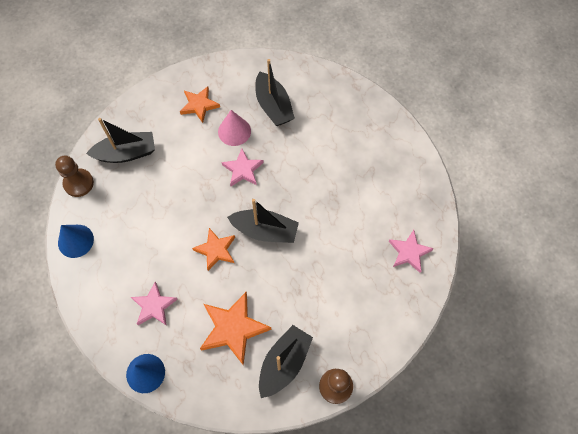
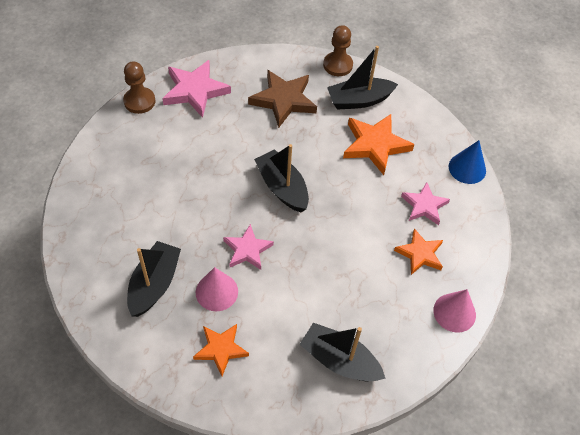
camera: 140 degrees left, 10 degrees down
brown pawn [55,155,94,197] -> brown pawn moved to [123,61,155,114]
blue cone [58,225,94,258] -> pink cone [433,289,476,333]
orange star [192,228,235,271] -> orange star moved to [394,228,443,275]
pink star [389,230,434,273] -> pink star [162,60,231,118], size x1.56
none -> brown star [248,70,317,128]

